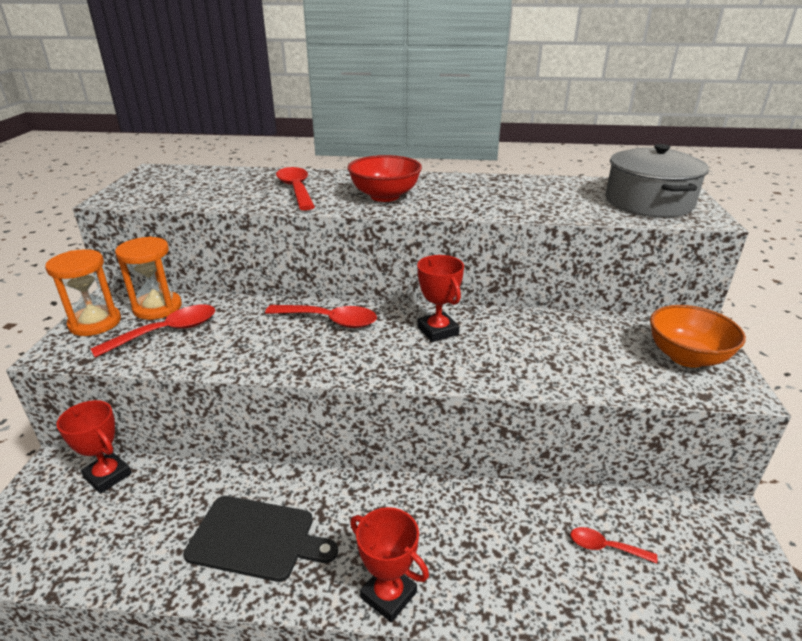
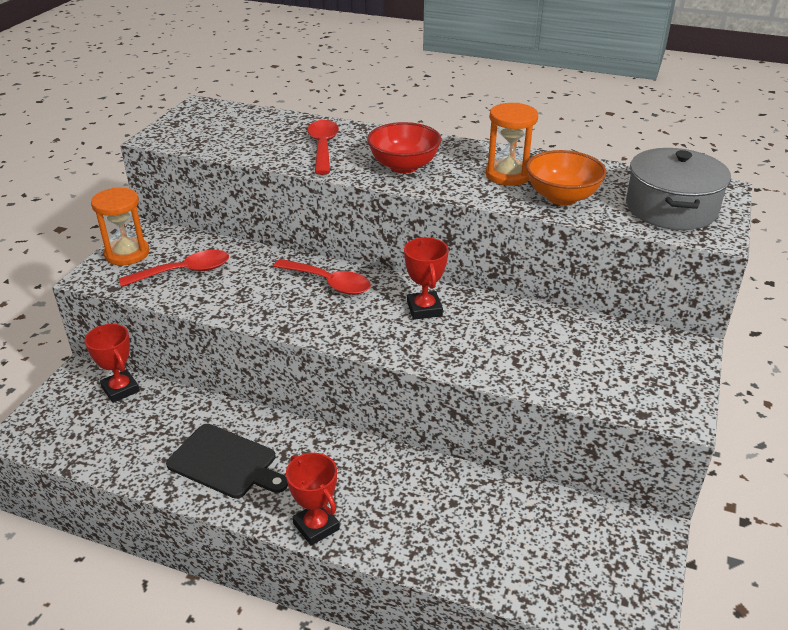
camera: 15 degrees right, 5 degrees up
orange hourglass [115,236,182,320] -> orange hourglass moved to [485,103,538,186]
red spoon [570,527,657,563] -> none
orange bowl [650,305,746,368] -> orange bowl moved to [526,150,606,205]

